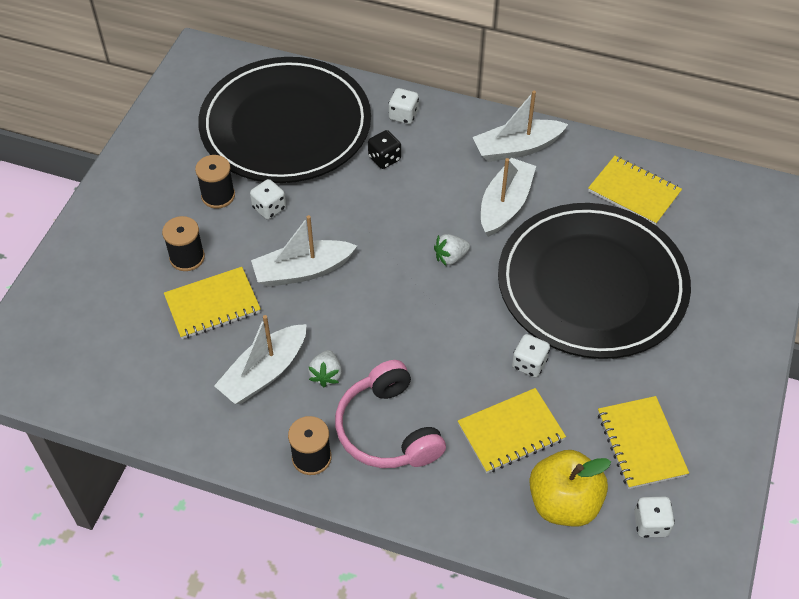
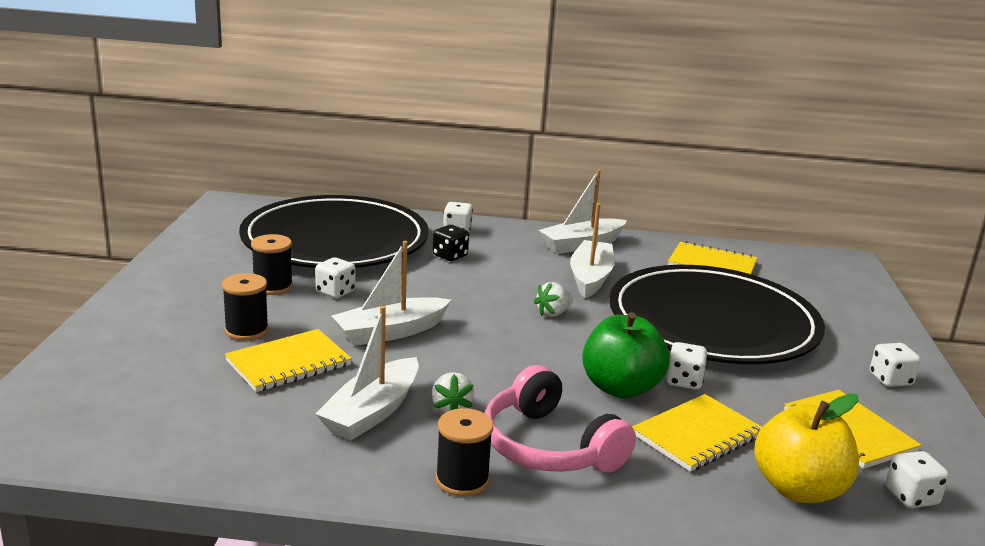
camera: 15 degrees left, 30 degrees down
none -> green apple [582,312,670,398]
none -> white dice [870,343,921,387]

